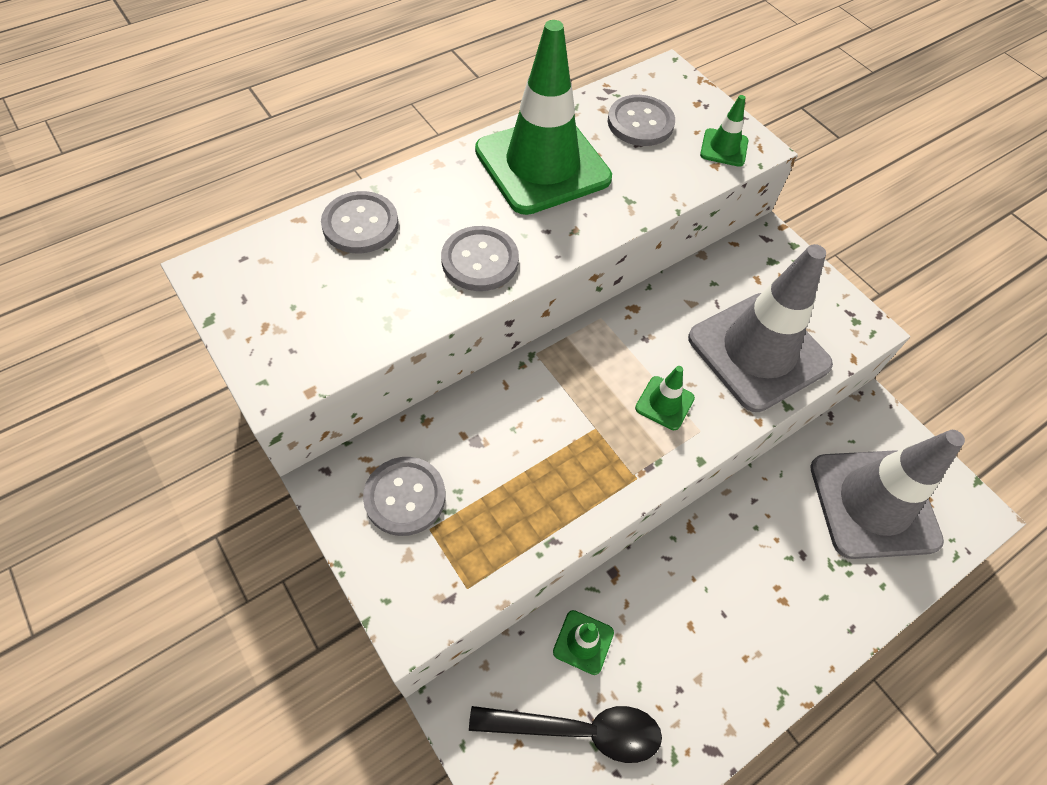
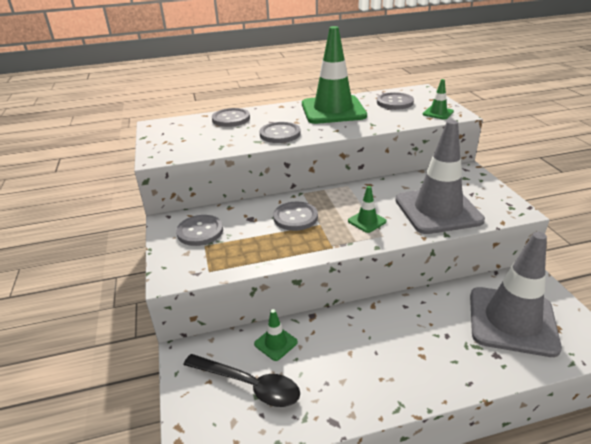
camera: 25 degrees right, 25 degrees down
none -> grey button [273,202,318,231]

